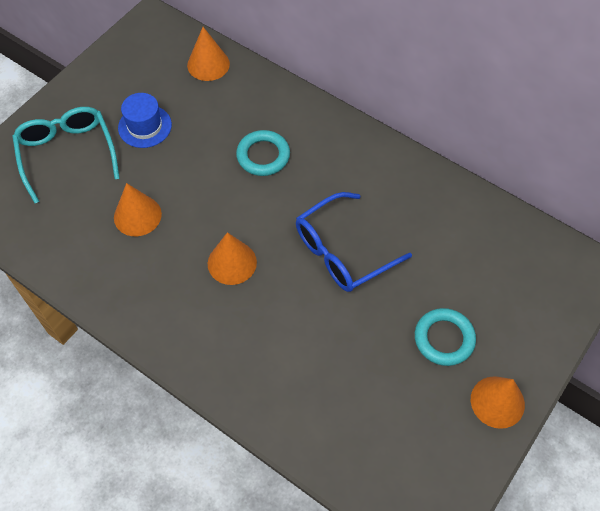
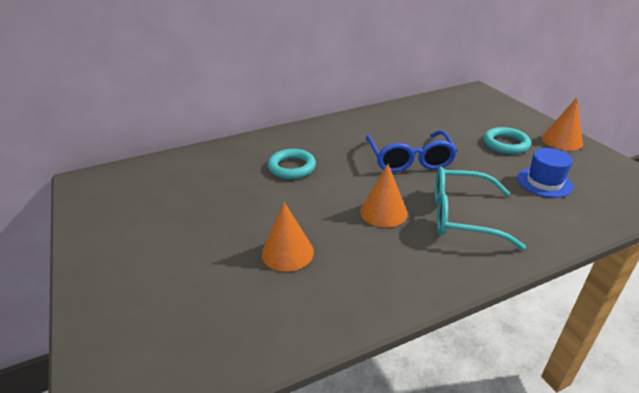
camera: 60 degrees left, 25 degrees down
turquoise glasses [12,107,120,203] -> turquoise glasses moved to [435,167,526,250]
blue hat [118,93,172,148] -> blue hat moved to [517,148,573,198]
orange cone [187,27,230,81] -> none

